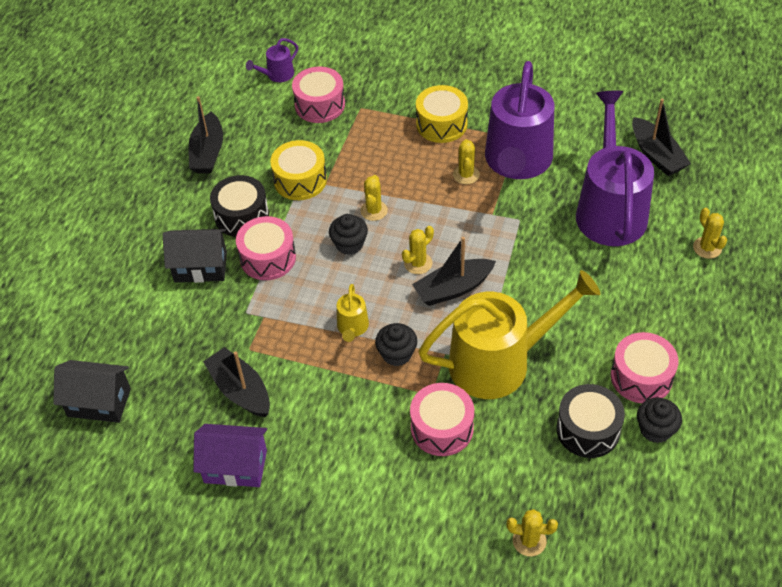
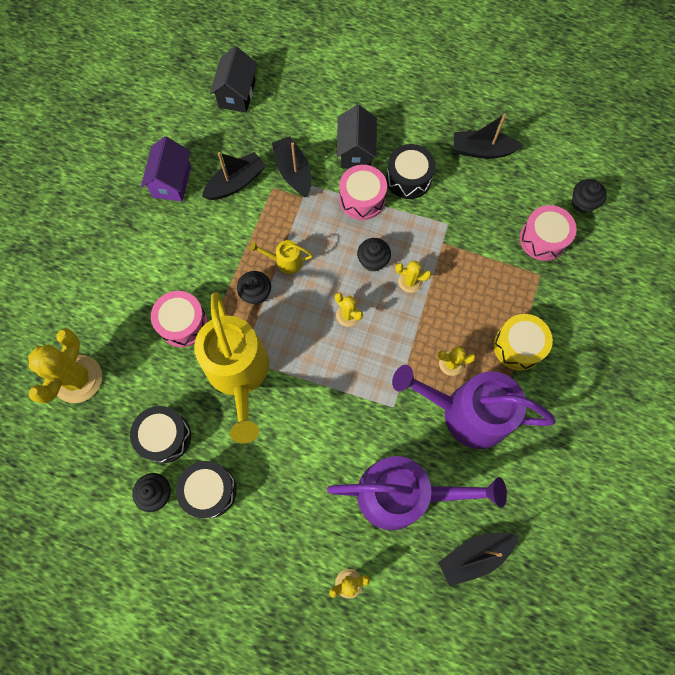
camera: 90 degrees right, 20 degrees up
purple watering can [246,38,298,82] -> black cupcake [572,179,607,213]
yellow drum [270,140,327,200] -> none
black boat [412,237,496,306] -> black boat moved to [272,136,311,197]
yellow cactus [506,509,558,556] -> yellow cactus [28,328,102,404], size x1.97
pink drum [611,332,678,403] -> black drum [176,461,237,518]

